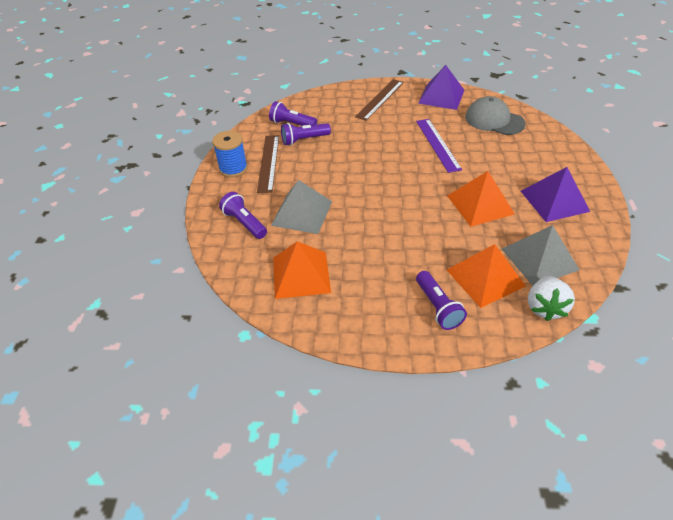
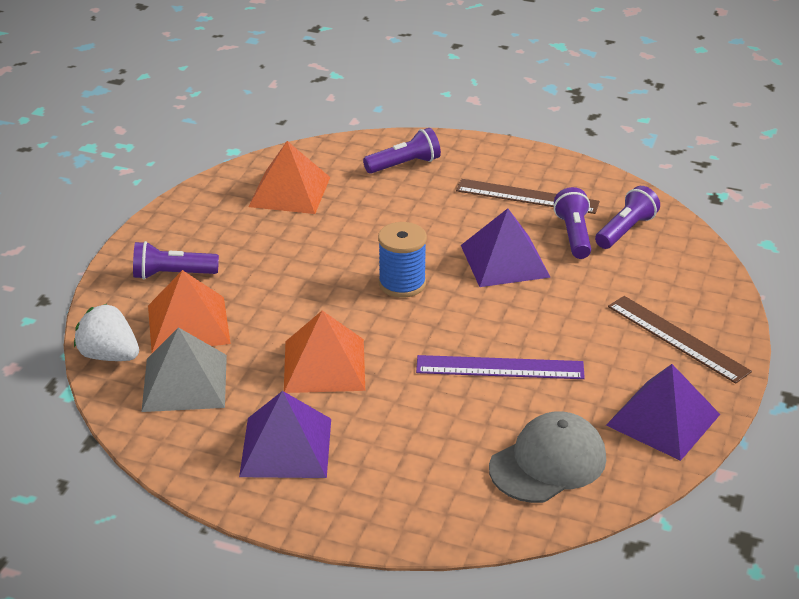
camera: 105 degrees right, 10 degrees down
blue spool [212,131,248,178] -> blue spool moved to [378,222,427,298]
grey pyramid [271,180,332,234] -> none
none -> purple pyramid [461,208,551,287]

